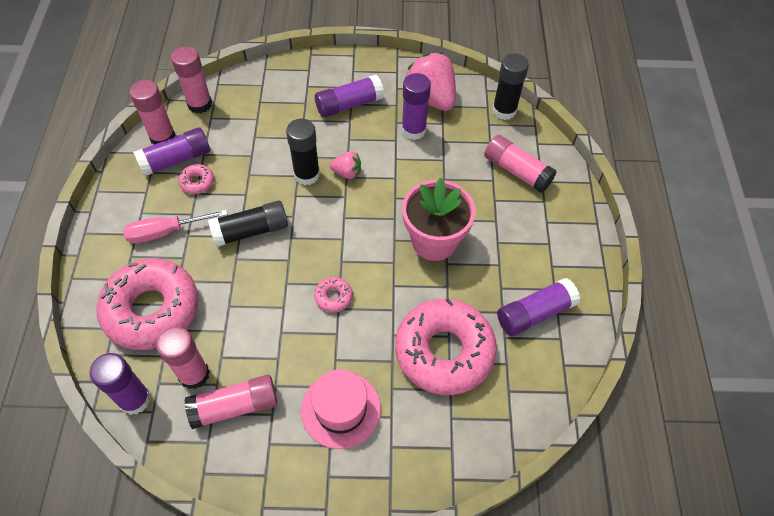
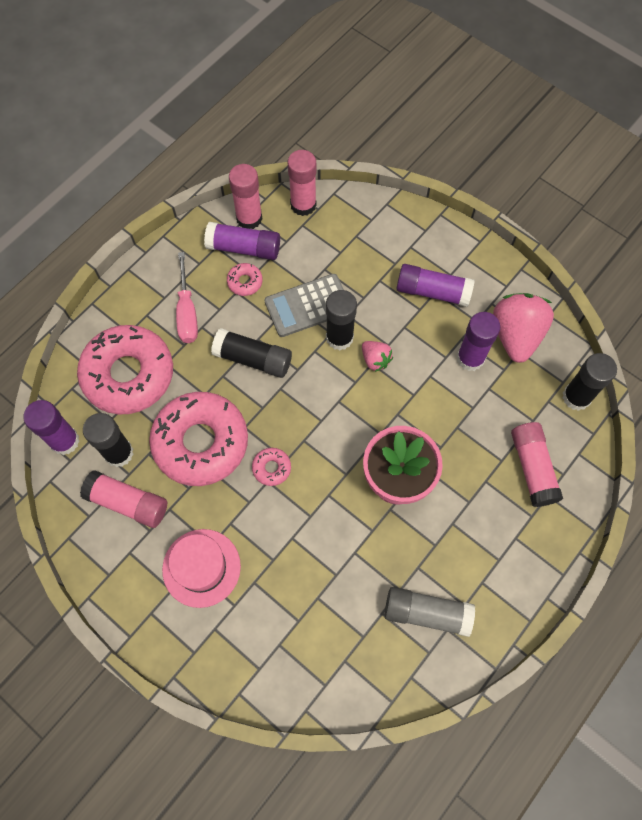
camera: 40 degrees right, 10 degrees up
pink screwdriver [123,210,228,243] -> pink screwdriver turned 120 degrees counterclockwise [176,252,198,343]
pink glue stick [156,327,210,389] -> black glue stick [83,413,134,467]
pink donut [395,298,497,395] -> pink donut moved to [149,392,248,486]
purple glue stick [497,278,580,336] -> grey glue stick [384,587,475,637]
none -> grey calculator [265,274,344,337]

